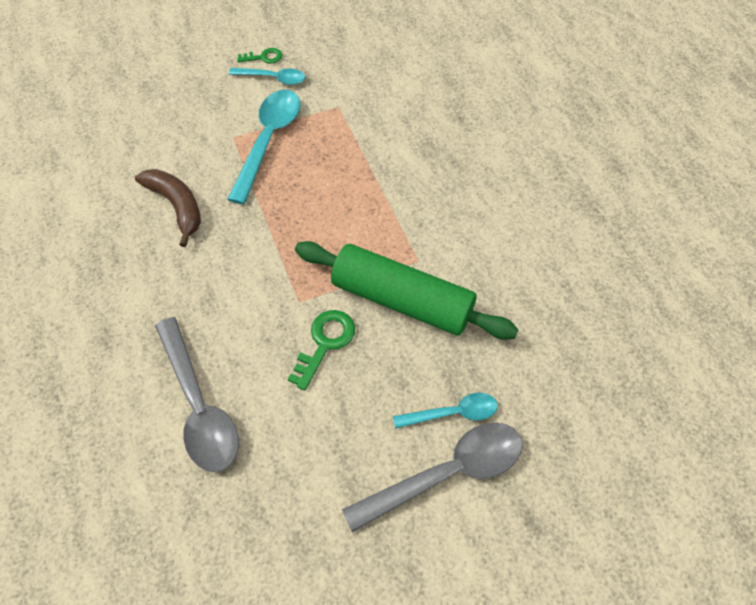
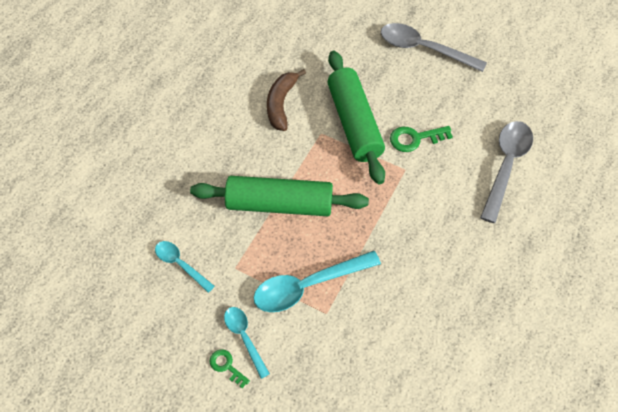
camera: 130 degrees left, 0 degrees up
brown banana [135,169,201,247] -> brown banana moved to [267,69,306,131]
turquoise spoon [393,393,498,428] -> turquoise spoon moved to [155,241,215,293]
none -> green rolling pin [190,176,369,216]

